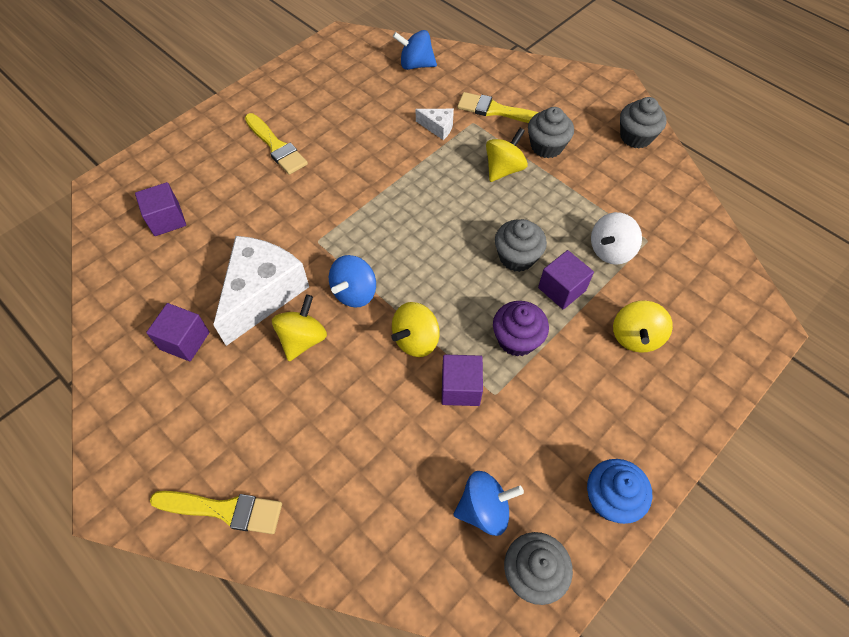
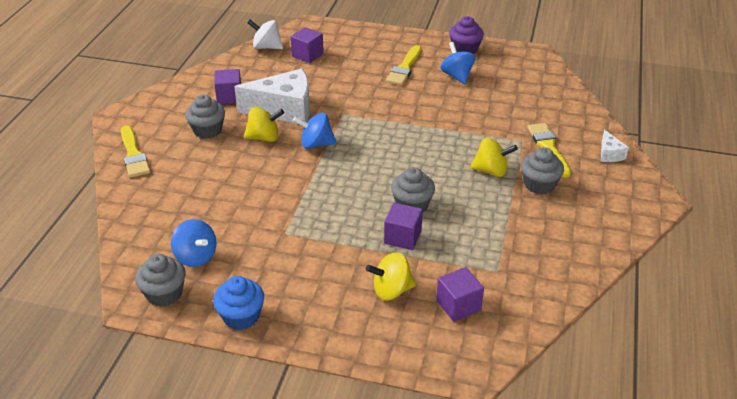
camera: 60 degrees right, 20 degrees down
yellow spinning top [391,302,440,357] -> none
blue spinning top [393,30,437,70] -> blue spinning top moved to [440,42,475,84]
white cheese [416,109,454,140] -> white cheese moved to [601,130,629,162]
purple cube [442,355,483,406] -> purple cube moved to [436,267,484,322]
purple cupcake [493,301,549,357] -> purple cupcake moved to [449,16,484,54]
white spinning top [591,212,642,265] -> white spinning top moved to [247,20,283,49]
grey cupcake [620,97,667,148] -> grey cupcake moved to [185,95,225,139]

